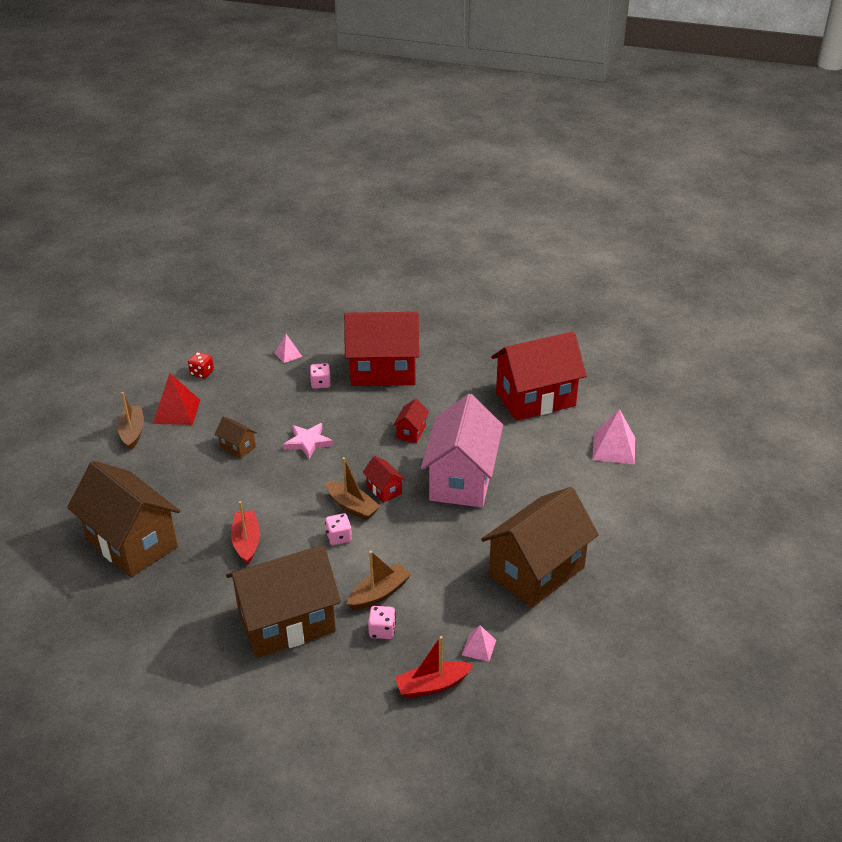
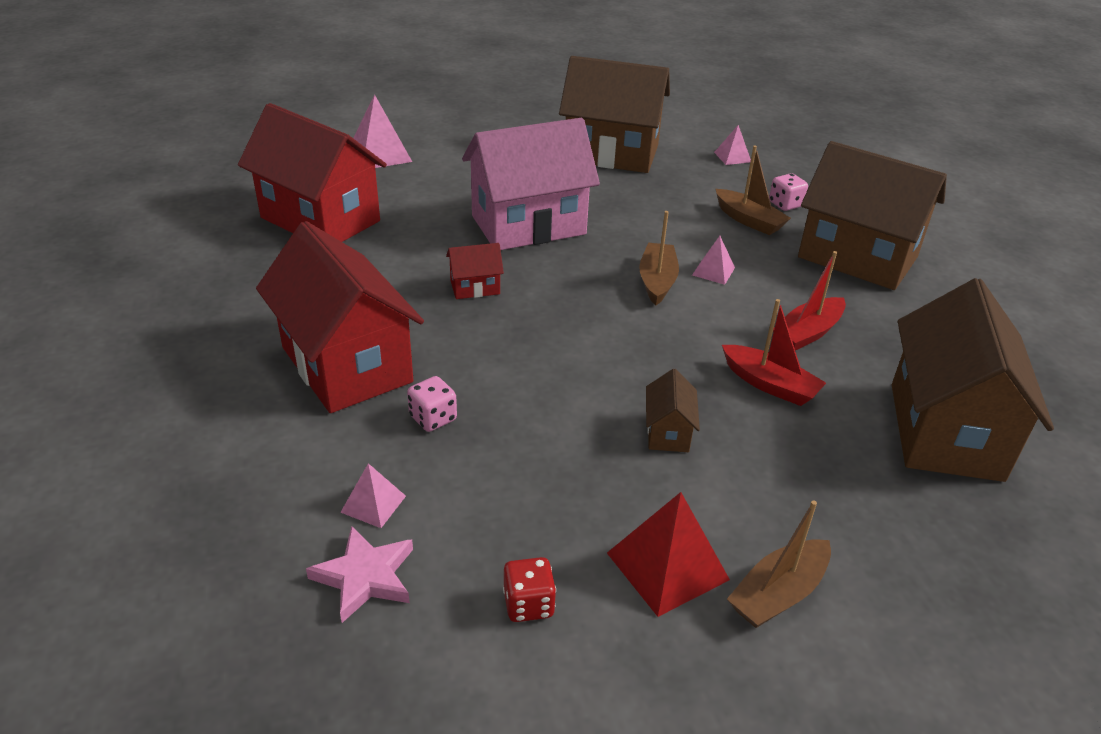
camera: 125 degrees left, 0 degrees up
pink star [283,423,333,459] -> pink star moved to [306,526,413,623]
pink dice [325,513,352,545] -> pink pyramid [692,236,735,285]
brown boat [347,551,411,610] -> brown boat turned 150 degrees counterclockwise [716,145,791,235]
red house [362,456,405,503] -> none
red boat [395,636,473,698] -> red boat moved to [722,299,826,406]

